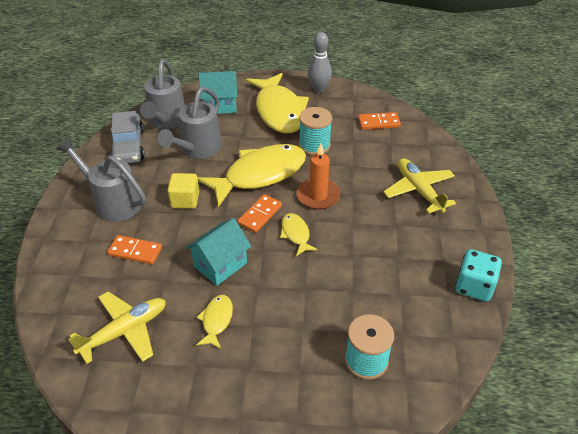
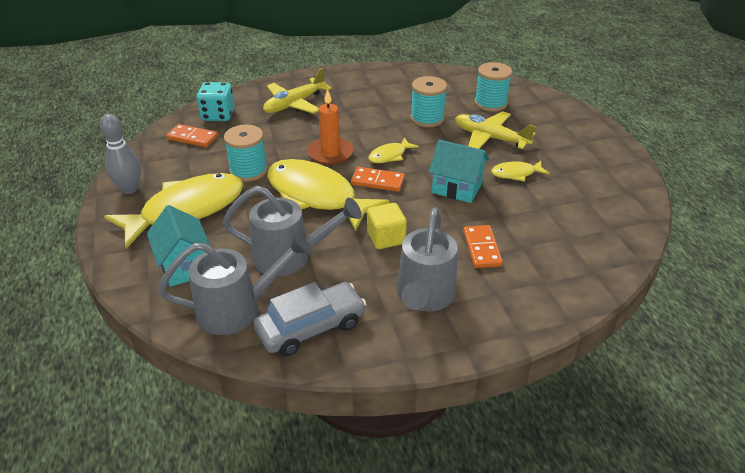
camera: 110 degrees left, 5 degrees down
yellow plane [68,291,166,364] -> yellow plane moved to [455,111,535,149]
orange domino [358,112,401,130] -> orange domino turned 45 degrees counterclockwise [166,124,218,147]
turquoise dice [455,249,502,301] -> turquoise dice moved to [197,82,235,121]
none -> turquoise spool [410,76,447,127]

